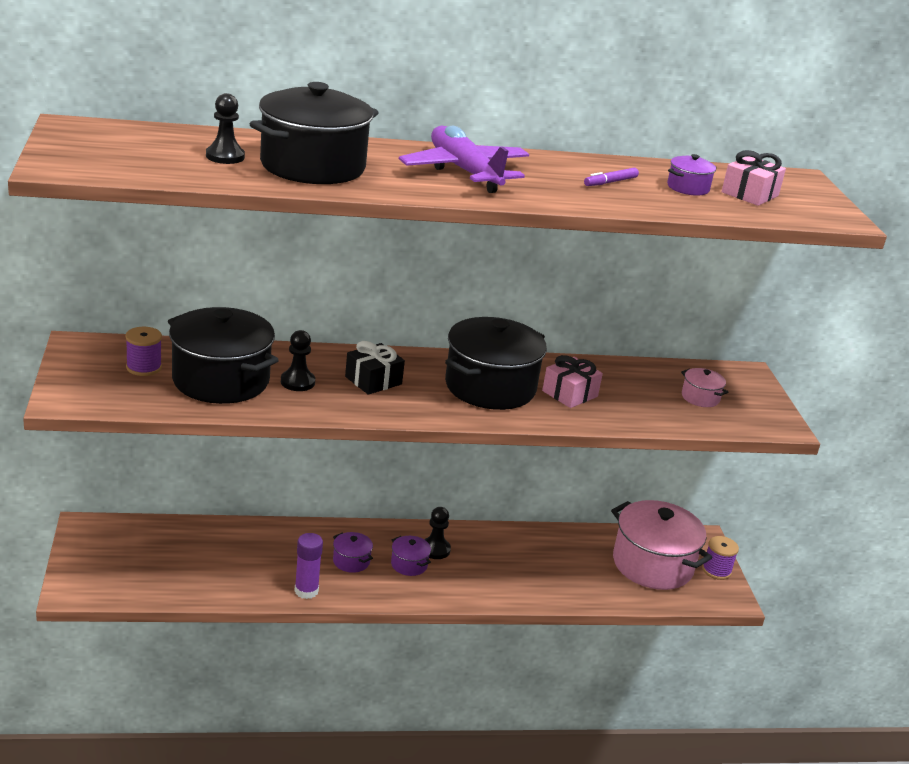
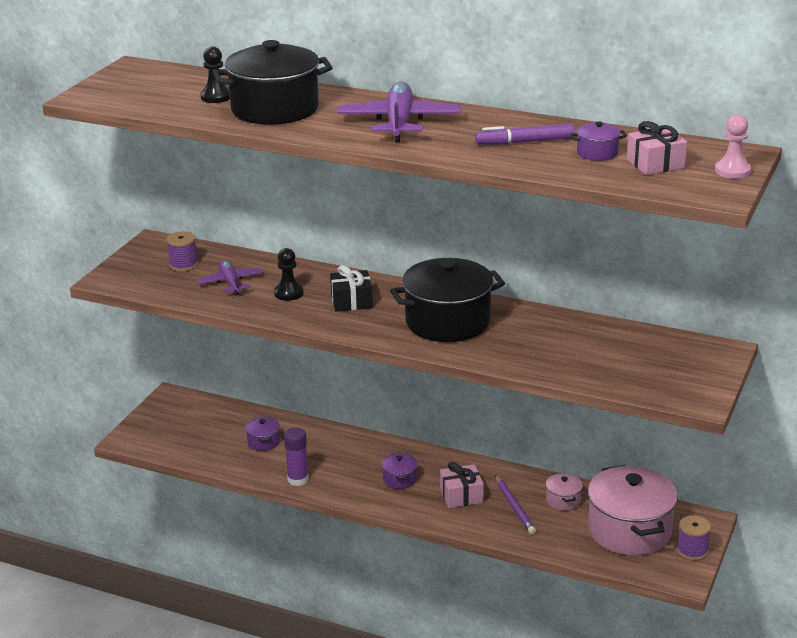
camera: 35 degrees right, 0 degrees up
black pot [168,307,279,404] -> purple plane [197,260,263,295]
purple pot [333,532,373,573] -> purple pot moved to [245,417,280,451]
black pawn [424,507,451,559] -> none
pink gift [542,355,603,408] -> pink gift moved to [440,462,484,508]
purple marker [584,168,639,186] -> purple marker [475,124,575,144], size x1.54
pink pot [681,368,728,407] -> pink pot moved to [546,473,583,511]
none -> purple pencil [495,475,536,534]
none -> pink pawn [715,115,751,179]

